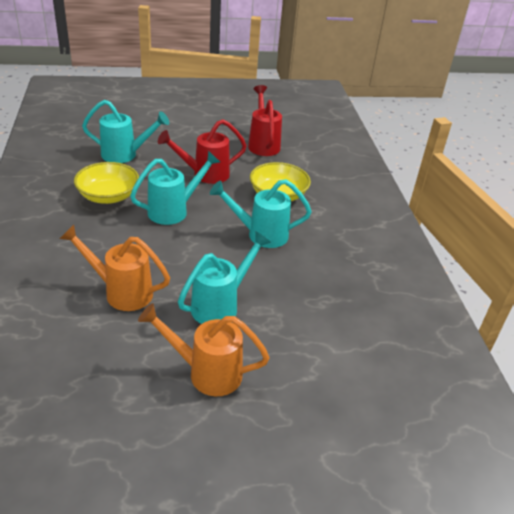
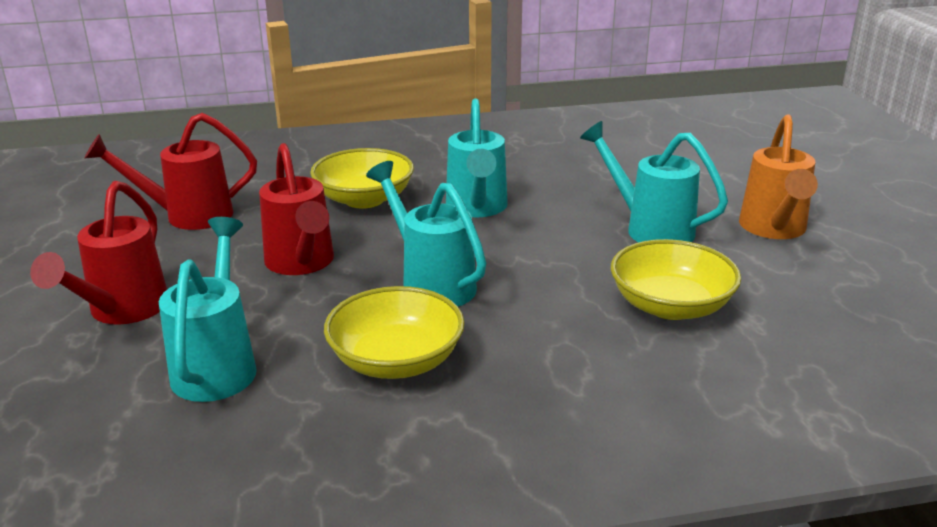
camera: 90 degrees left, 10 degrees down
orange watering can [60,225,170,311] -> yellow bowl [611,239,741,320]
none -> red watering can [30,181,167,325]

